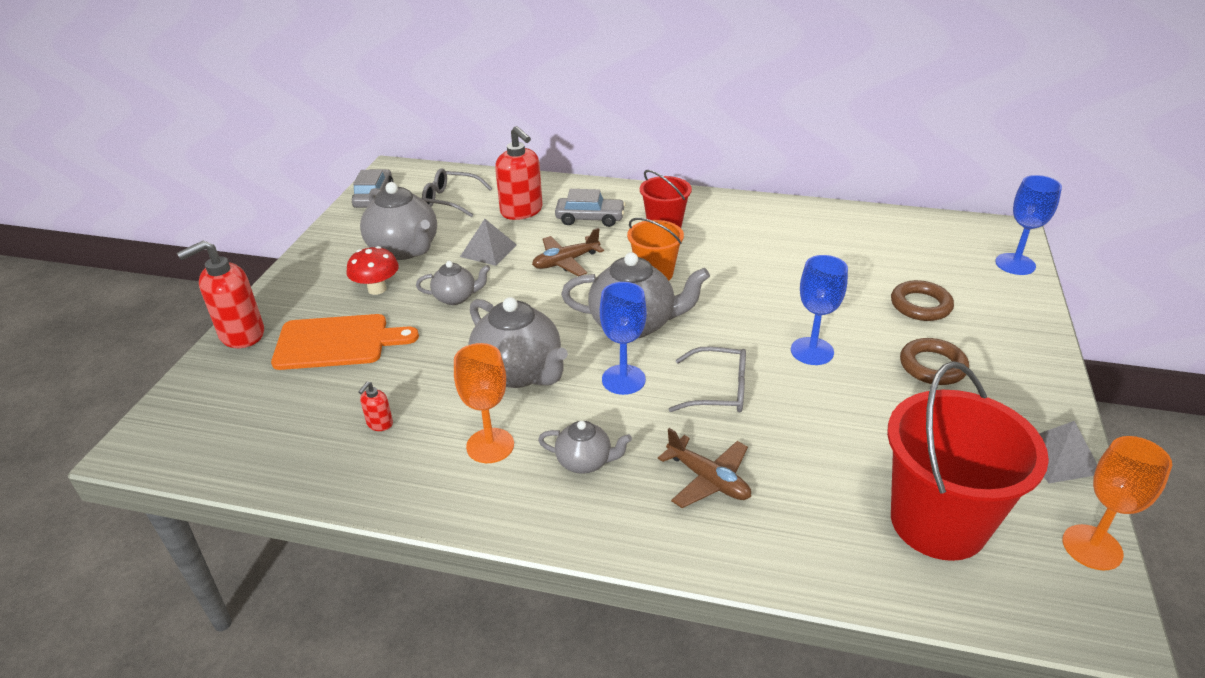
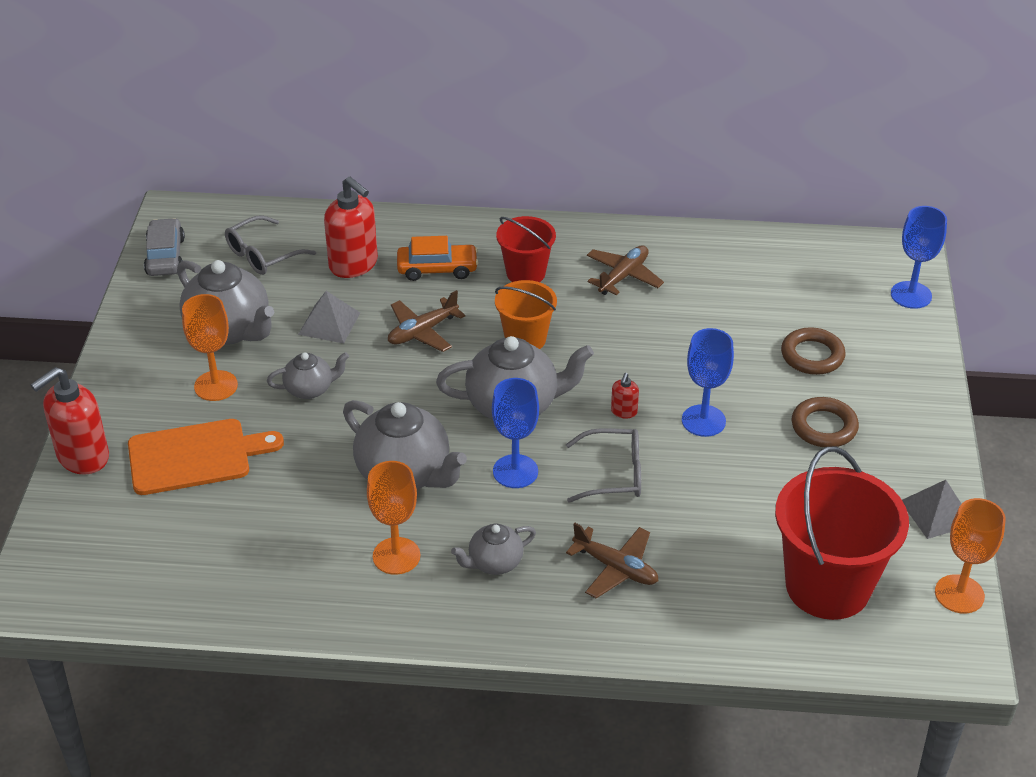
camera: 10 degrees left, 5 degrees up
red mushroom [346,246,399,295] -> orange goblet [182,294,238,401]
red soap dispenser [358,382,393,431] -> red soap dispenser moved to [611,373,639,419]
grey glasses [422,168,492,217] -> grey glasses turned 45 degrees counterclockwise [225,216,316,275]
grey teapot [538,421,632,474] -> grey teapot turned 150 degrees clockwise [451,524,536,575]
grey car [555,189,626,227] -> orange car [397,236,479,281]
none -> brown plane [587,245,664,295]

